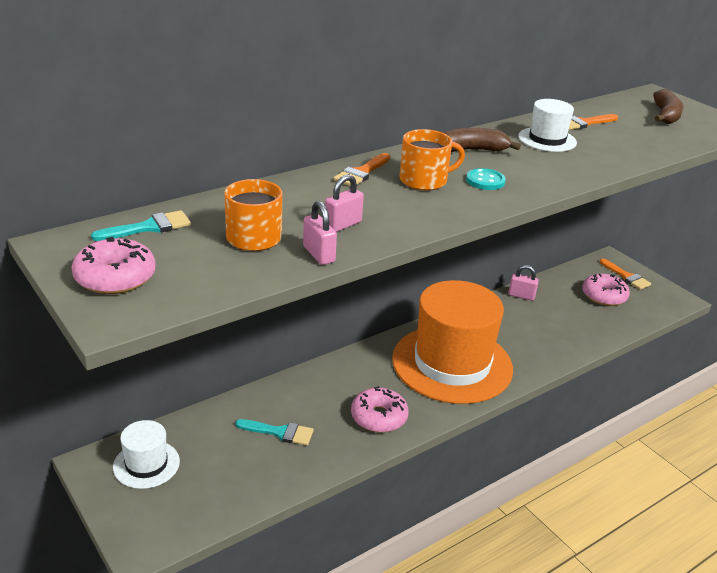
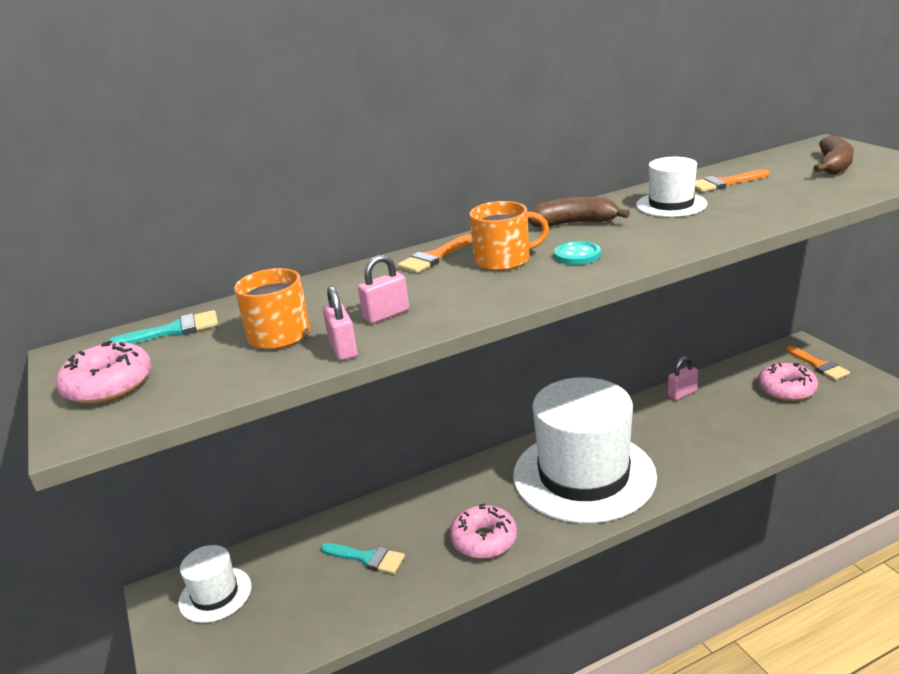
camera: 15 degrees right, 5 degrees down
orange hat [392,280,513,404] -> white hat [513,377,657,523]
pink padlock [508,265,539,301] -> pink padlock turned 60 degrees counterclockwise [668,356,698,400]

